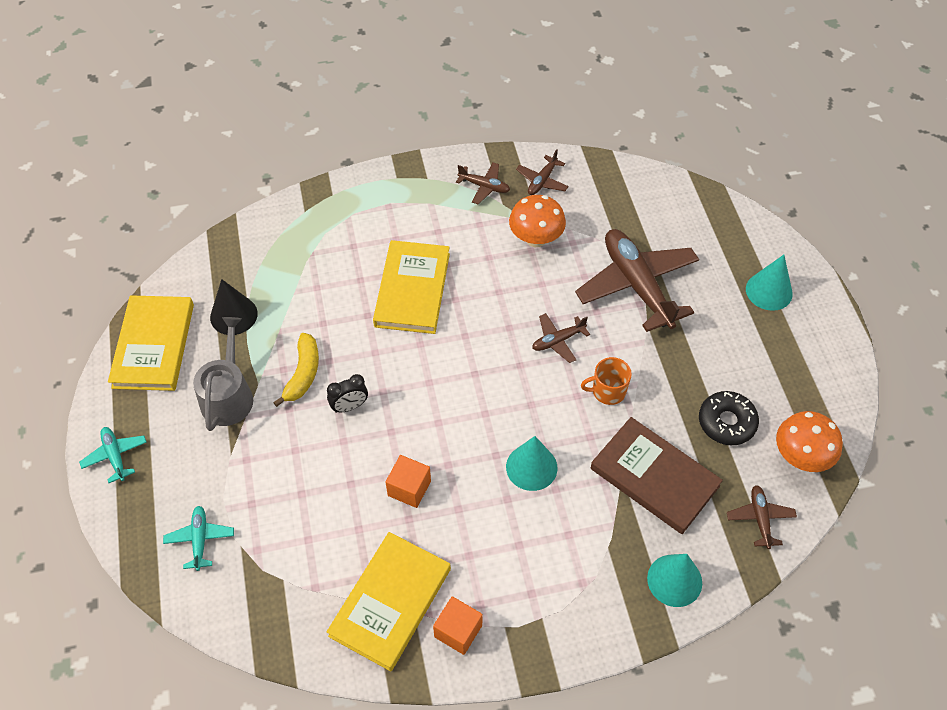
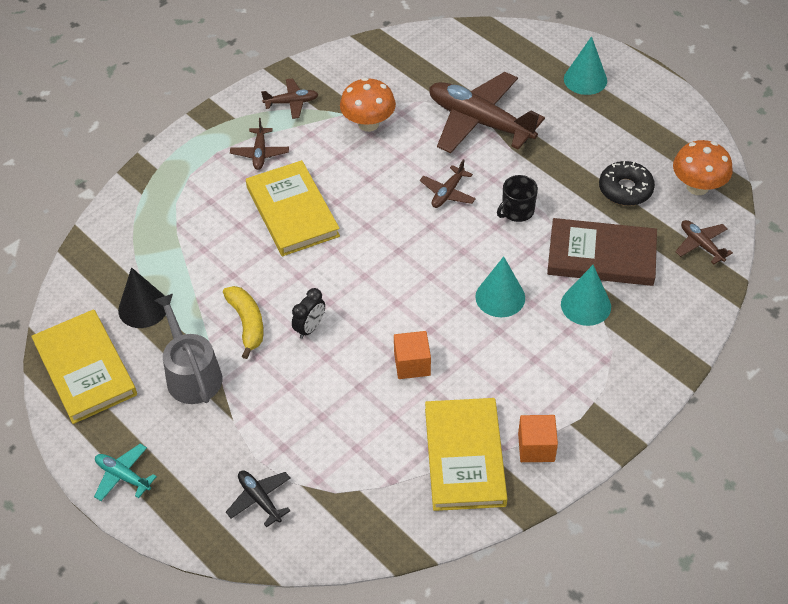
camera: 30 degrees left, 5 degrees down
turquoise plane [163,506,234,571] -> black plane [226,470,291,528]
brown plane [516,149,569,195] -> brown plane moved to [230,118,289,170]
orange mug [581,357,632,405] -> black mug [497,175,538,222]
turquoise cone [647,554,702,607] -> turquoise cone moved to [561,265,611,326]

